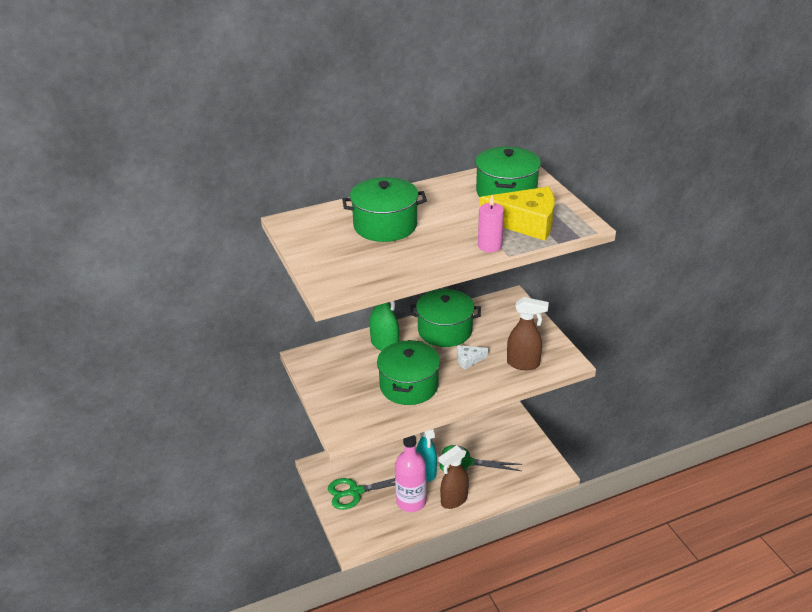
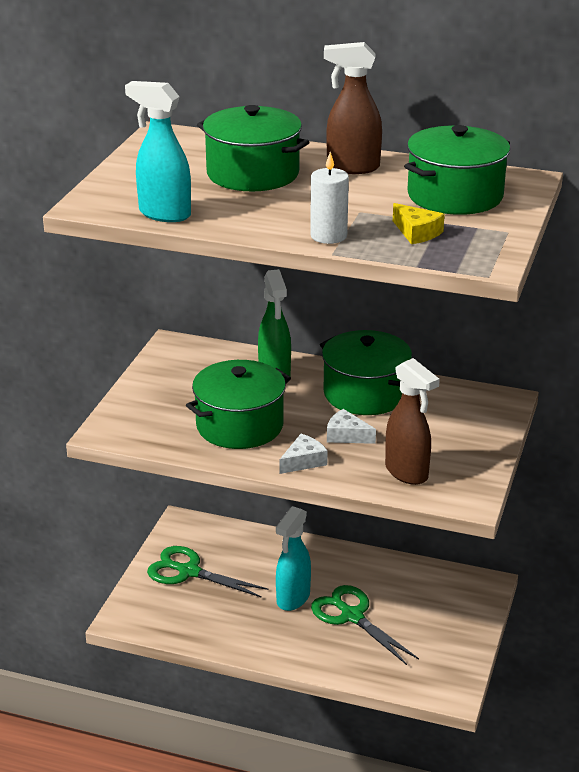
camera: 40 degrees right, 5 degrees down
pink bottle [395,435,427,512] -> none
brown spray bottle [439,445,469,509] -> brown spray bottle moved to [324,42,382,174]
pink candle [478,195,504,252] -> white candle [310,152,349,244]
yellow cheese [479,187,555,241] -> yellow cheese [393,203,445,244], size x0.48
none -> turquoise spray bottle [125,81,191,222]
none -> white cheese [280,434,328,474]

